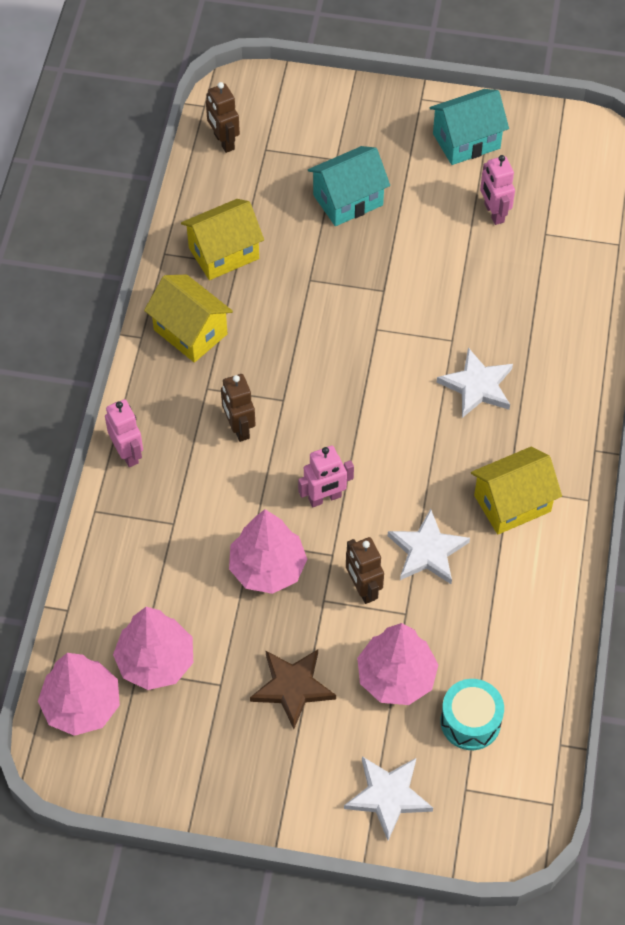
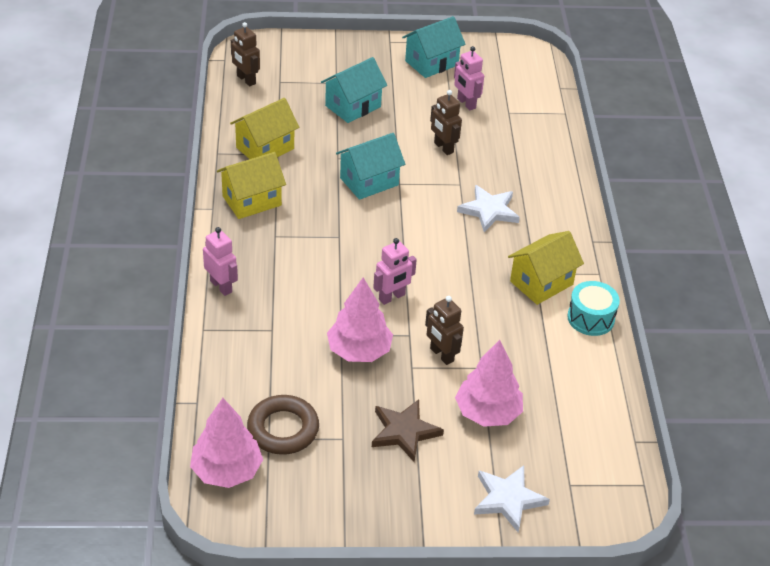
camera: 15 degrees left, 15 degrees down
pink tree [113,607,193,690] -> brown ring [247,395,319,455]
yellow house [144,275,233,363] -> yellow house turned 60 degrees counterclockwise [217,152,286,219]
brown robot [221,374,256,442] -> brown robot moved to [430,90,462,155]
white star [388,509,470,584] -> none
turquoise drum [440,679,504,750] -> turquoise drum moved to [567,281,620,336]
none -> turquoise house [336,133,405,200]

